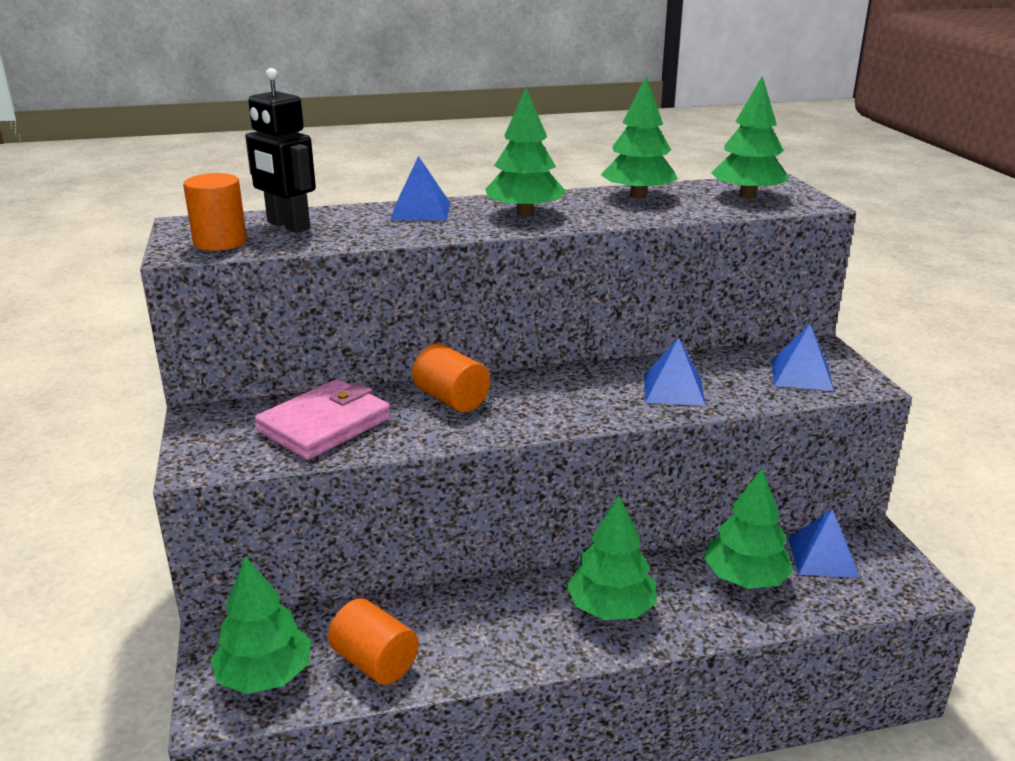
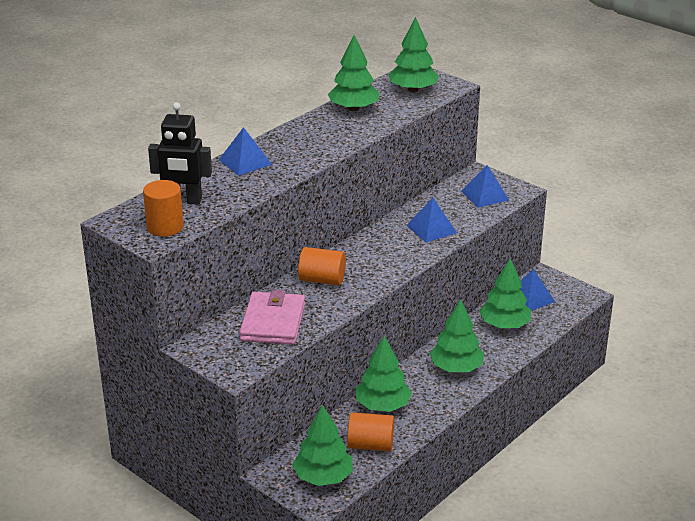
camera: 35 degrees left, 5 degrees up
green tree [485,88,565,217] -> green tree moved to [356,336,412,412]

